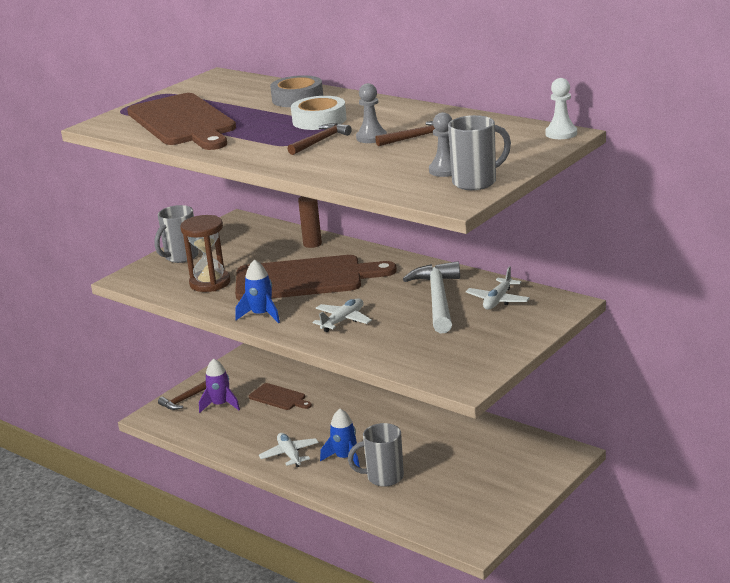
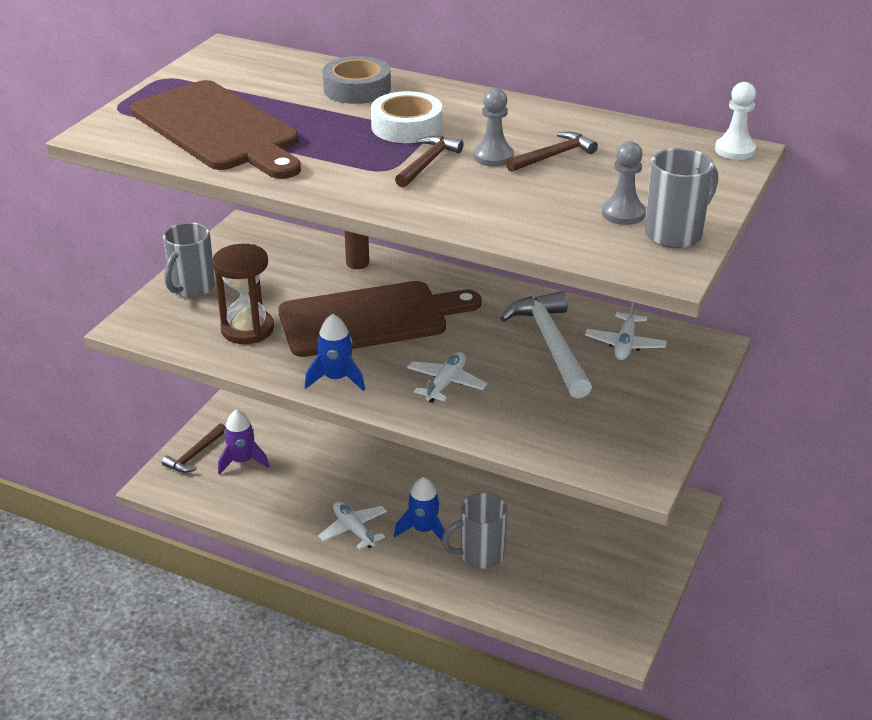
camera: 15 degrees left, 10 degrees up
brown cutting board [249,383,312,410] -> none

